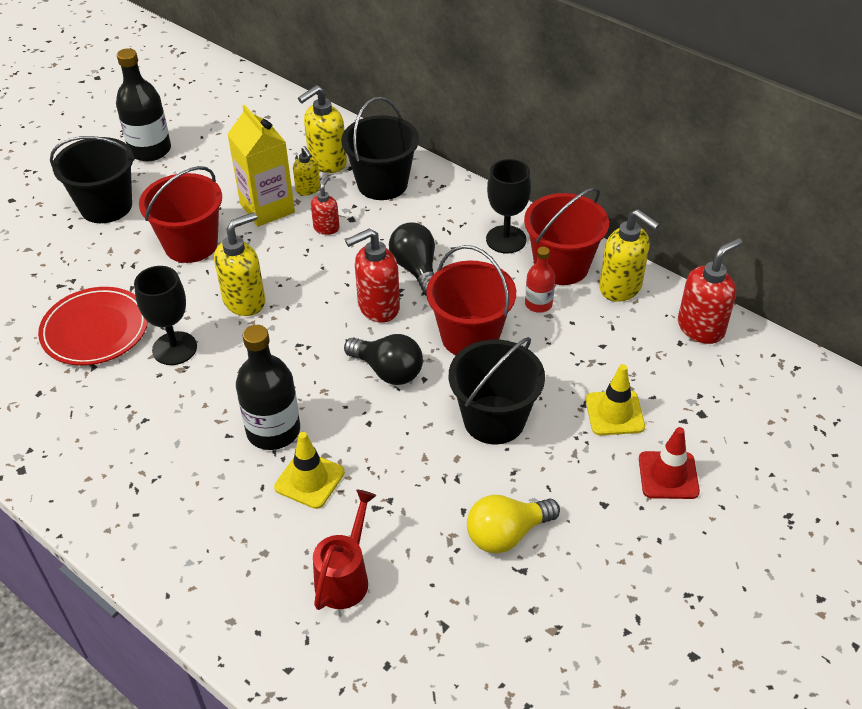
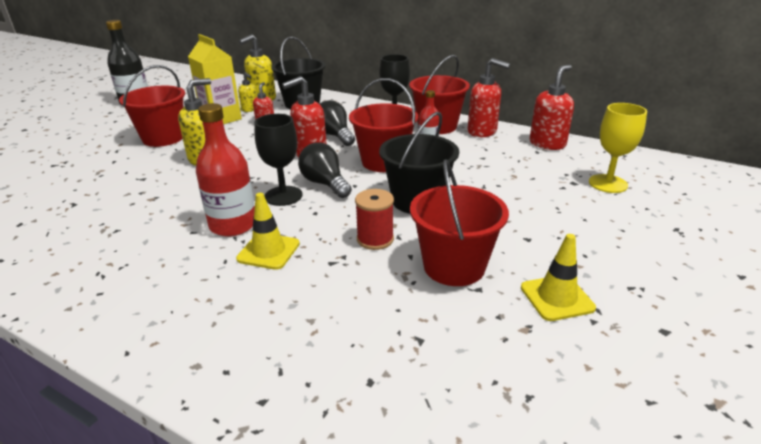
camera: 10 degrees left, 15 degrees down
red plate [38,287,148,366] -> none
black bucket [50,136,135,223] -> none
black goblet [134,266,197,365] -> black goblet moved to [254,114,303,206]
black bottle [236,325,300,450] -> red bottle [196,103,255,237]
red watering can [313,490,377,610] -> none
black light bulb [344,334,423,385] -> black light bulb turned 150 degrees counterclockwise [298,142,352,198]
yellow light bulb [467,495,560,554] -> red bucket [410,159,509,286]
yellow traffic cone [585,364,645,435] -> yellow traffic cone moved to [521,234,596,321]
yellow soap dispenser [599,209,660,302] -> red soap dispenser [468,58,510,137]
red traffic cone [639,427,700,499] -> none
none -> red spool [355,189,394,250]
none -> yellow goblet [589,103,647,193]

